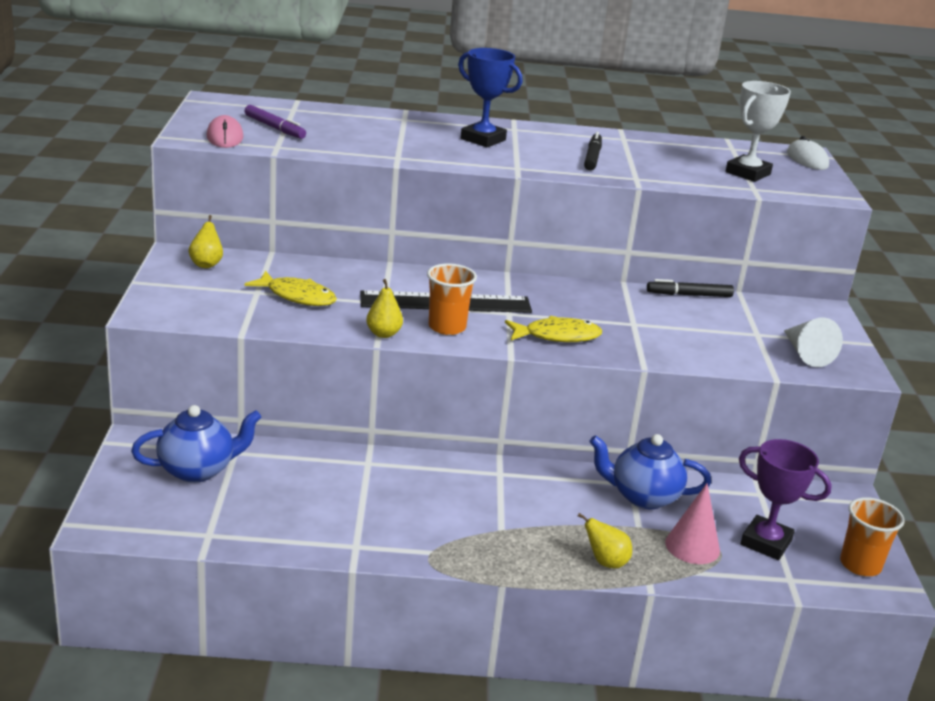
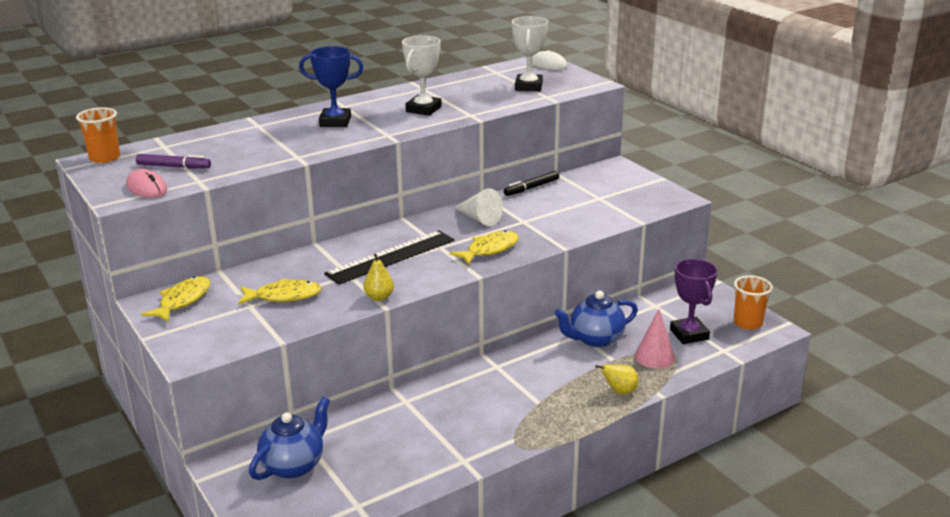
camera: 30 degrees left, 0 degrees up
yellow pear [189,215,223,268] -> yellow fish [141,276,210,322]
orange cup [427,263,477,335] -> orange cup moved to [76,107,120,163]
black marker [584,132,602,170] -> white trophy [402,35,442,116]
purple trophy [739,439,832,560] -> purple trophy turned 75 degrees clockwise [670,259,718,344]
white cone [784,317,843,367] -> white cone moved to [454,188,503,226]

